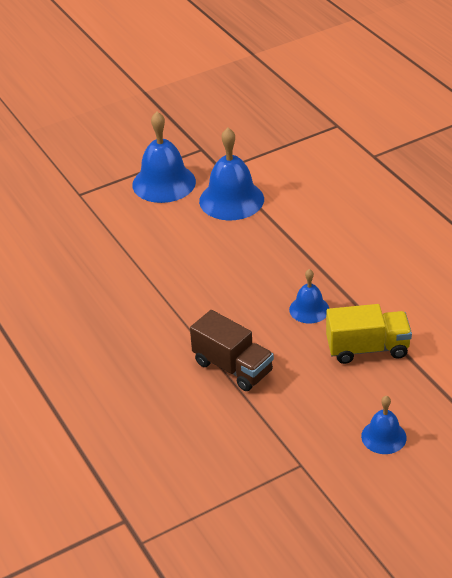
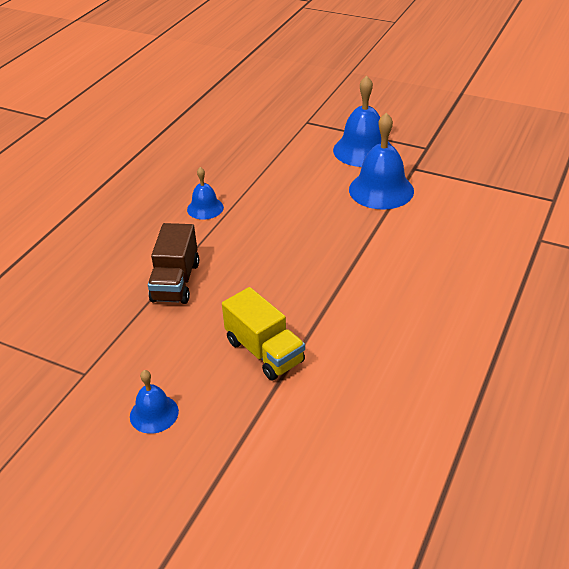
camera: 55 degrees right, 0 degrees up
blue bell [289,269,329,323] -> blue bell moved to [187,167,224,220]

